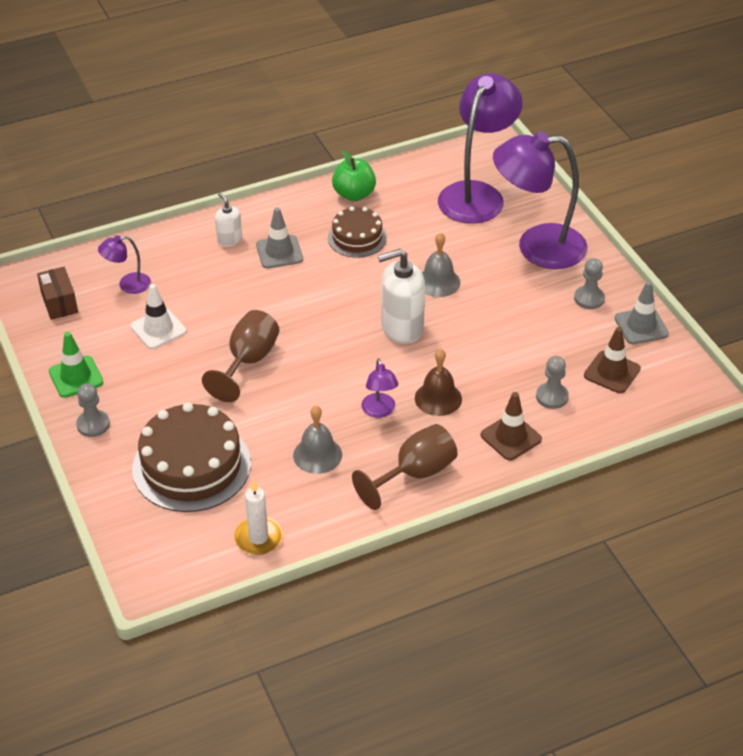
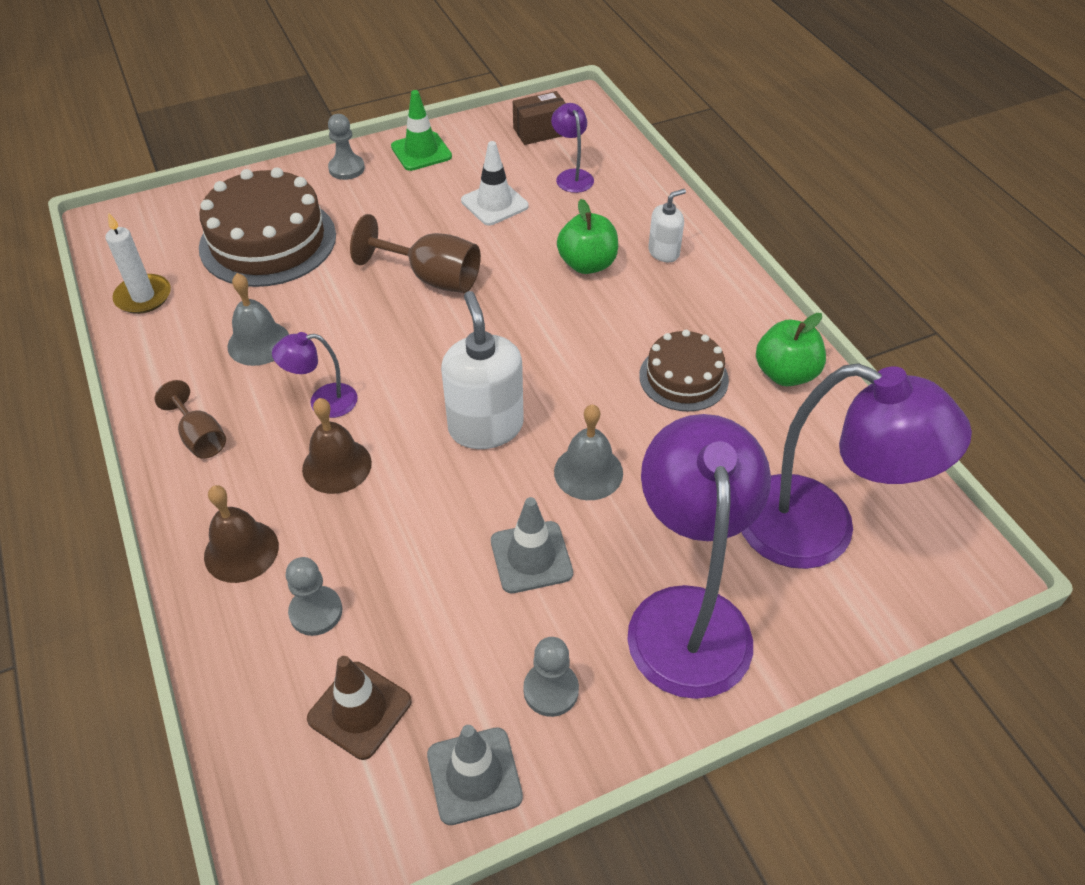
camera: 90 degrees right, 5 degrees up
grey traffic cone [256,207,303,268] -> grey traffic cone moved to [491,497,573,593]
brown goblet [352,424,458,510] -> brown goblet [154,380,226,459], size x0.62
brown traffic cone [481,392,542,461] -> brown bell [204,485,279,583]
none -> green apple [557,199,618,274]

